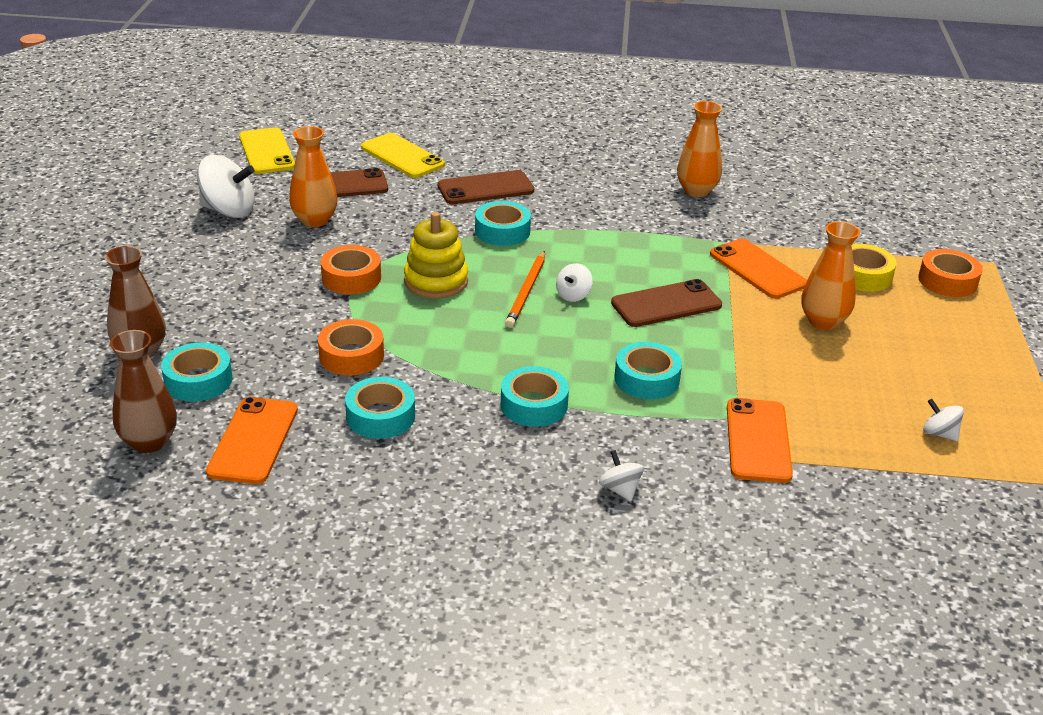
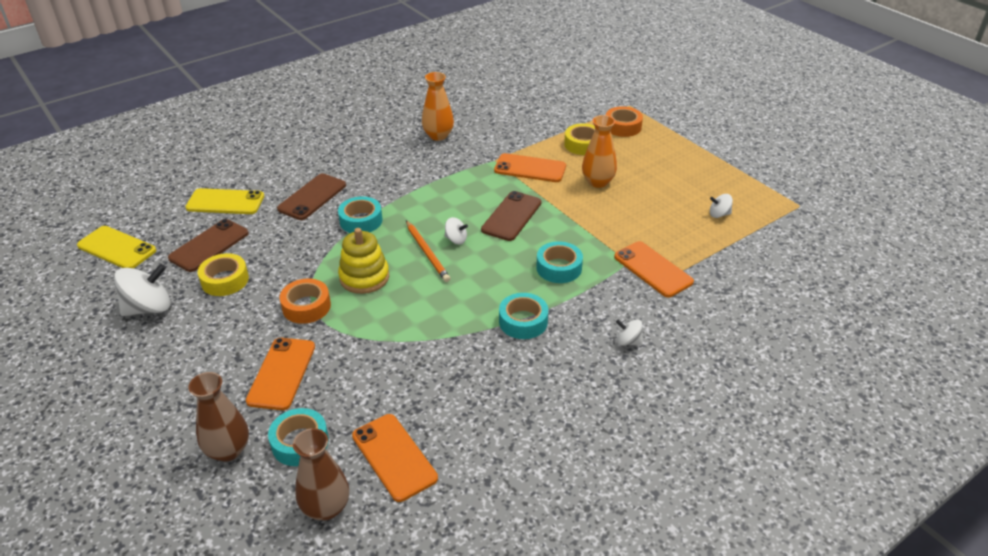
camera: 40 degrees left, 5 degrees up
orange vase [289,126,337,227] -> yellow tape [198,253,249,296]
orange tape [318,319,384,376] -> none
turquoise tape [345,377,415,439] -> none
white spinning top [556,263,593,302] -> white spinning top turned 60 degrees counterclockwise [445,217,468,244]
none -> orange phone [246,338,315,410]

